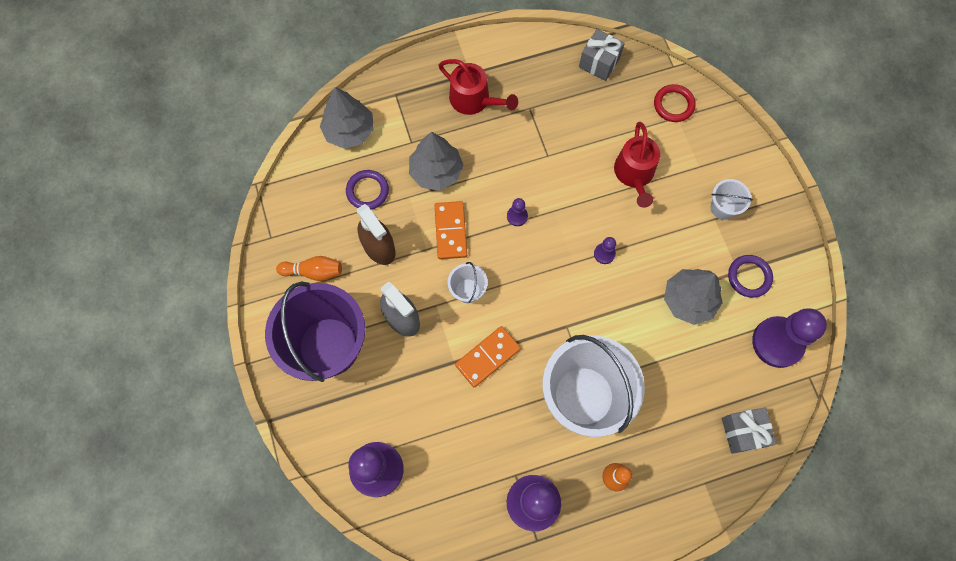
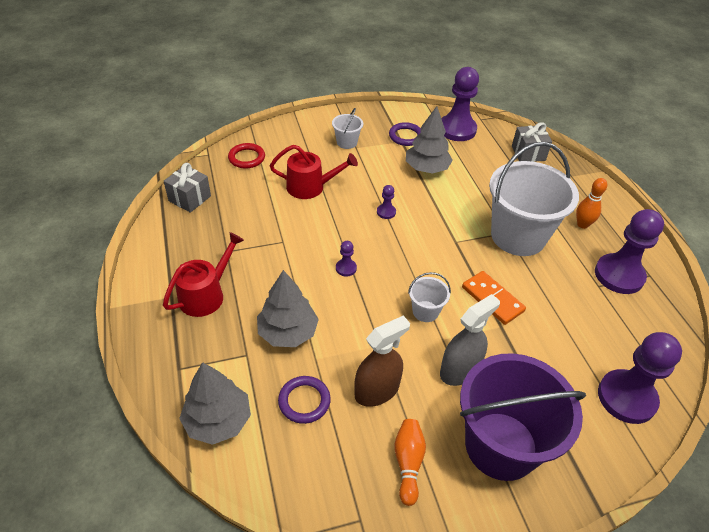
camera: 90 degrees left, 25 degrees down
orange domino [434,201,467,259] -> none

